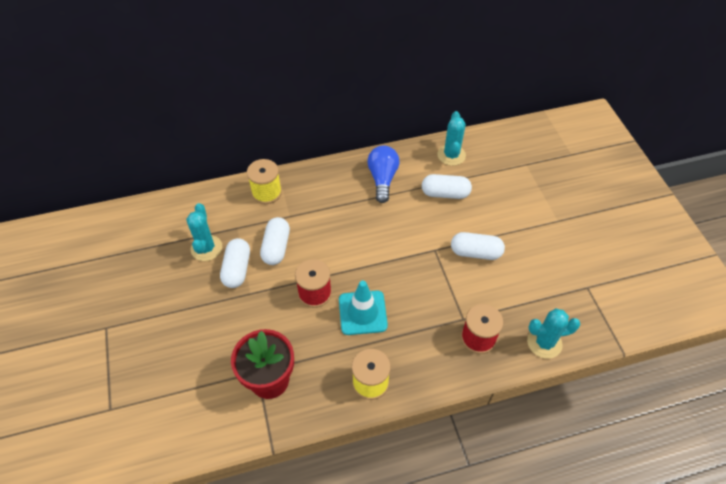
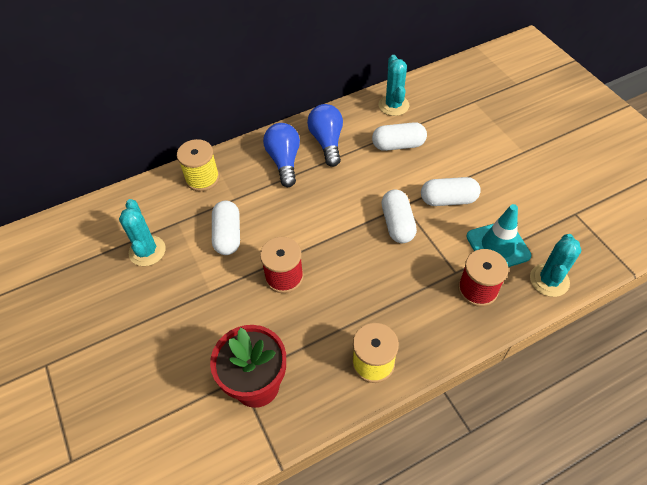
camera: 10 degrees left, 0 degrees up
white capsule [220,238,250,288] -> white capsule moved to [381,189,417,243]
turquoise traffic cone [339,280,388,335] -> turquoise traffic cone moved to [466,204,531,267]
turquoise cactus [527,308,580,359] -> turquoise cactus turned 45 degrees counterclockwise [530,234,581,297]
none -> blue light bulb [263,123,300,187]

